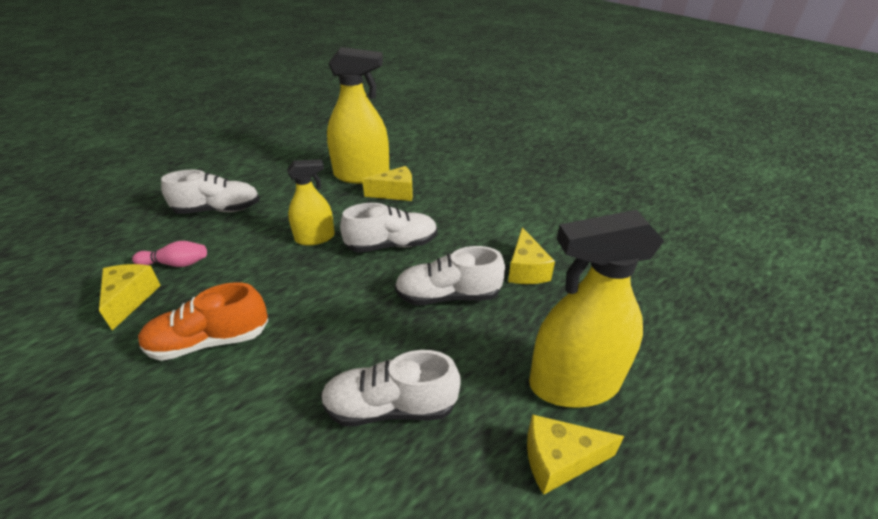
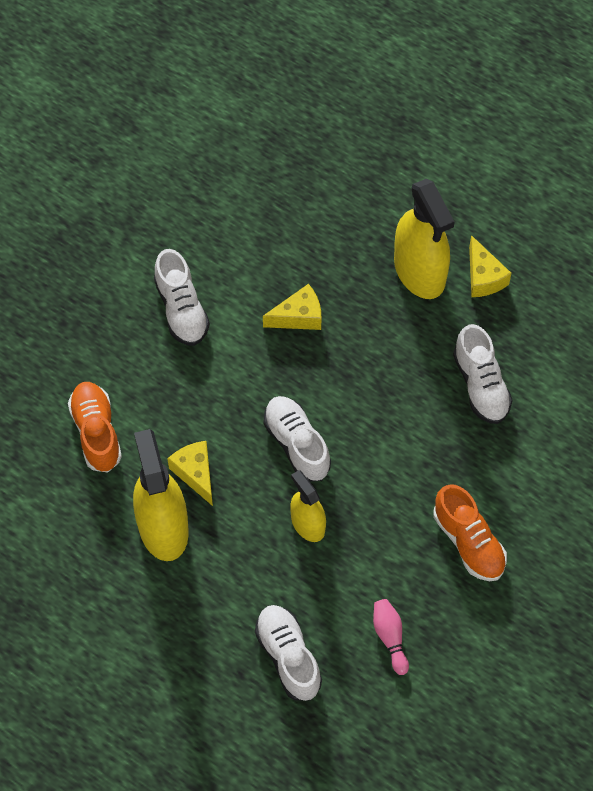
camera: 105 degrees left, 25 degrees up
yellow cheese [99,264,161,331] -> none
white shoe [395,246,505,305] -> white shoe moved to [154,249,210,346]
none -> orange shoe [68,382,122,473]

